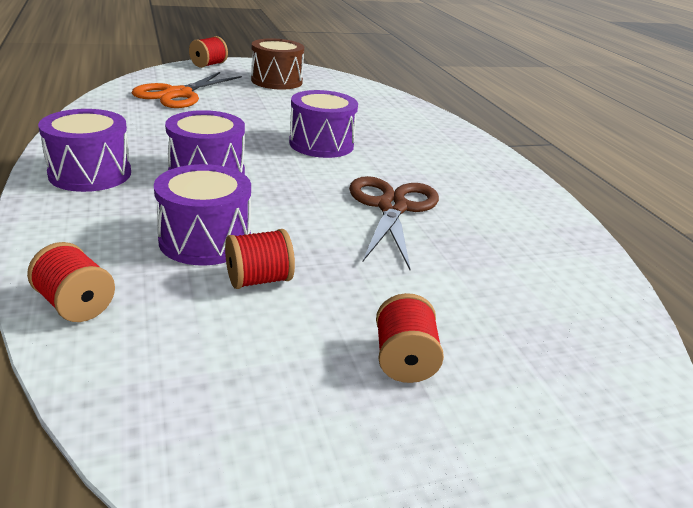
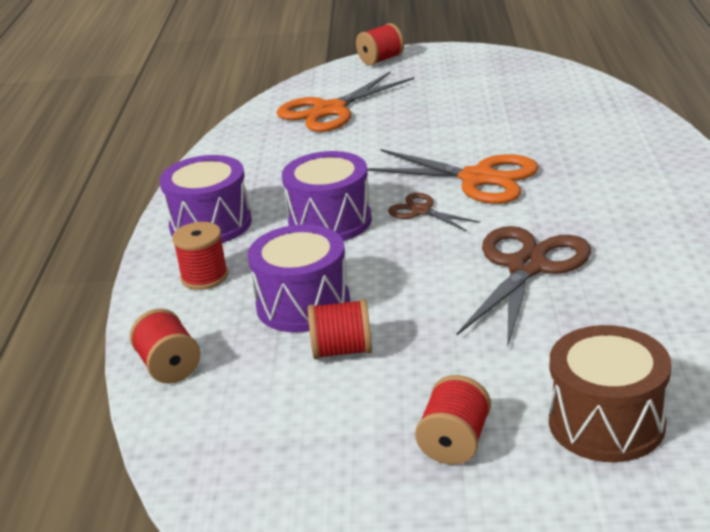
camera: 25 degrees right, 0 degrees up
brown drum [251,38,304,90] -> brown drum moved to [549,325,672,462]
purple drum [289,90,358,158] -> orange scissors [367,149,539,204]
none -> red spool [172,222,228,290]
none -> brown scissors [388,193,480,231]

